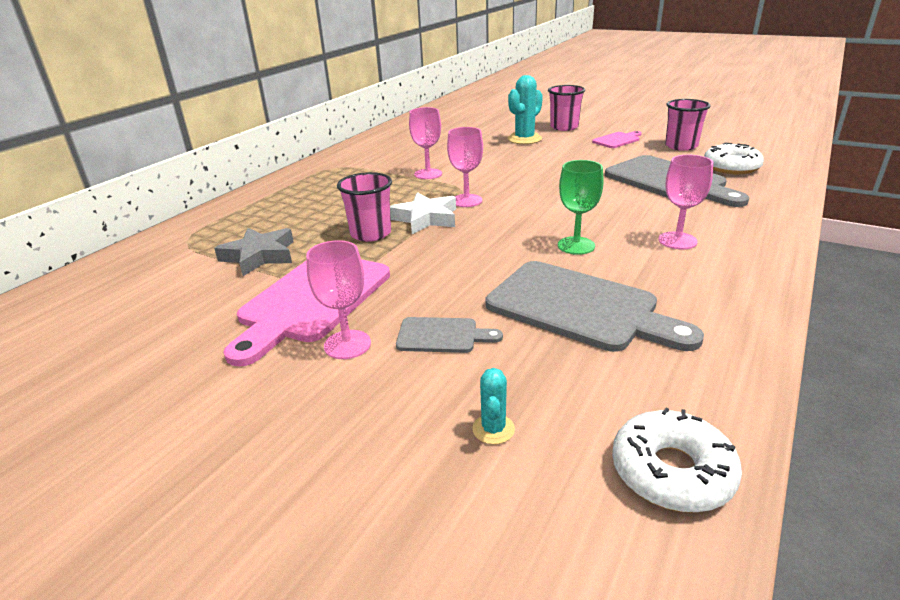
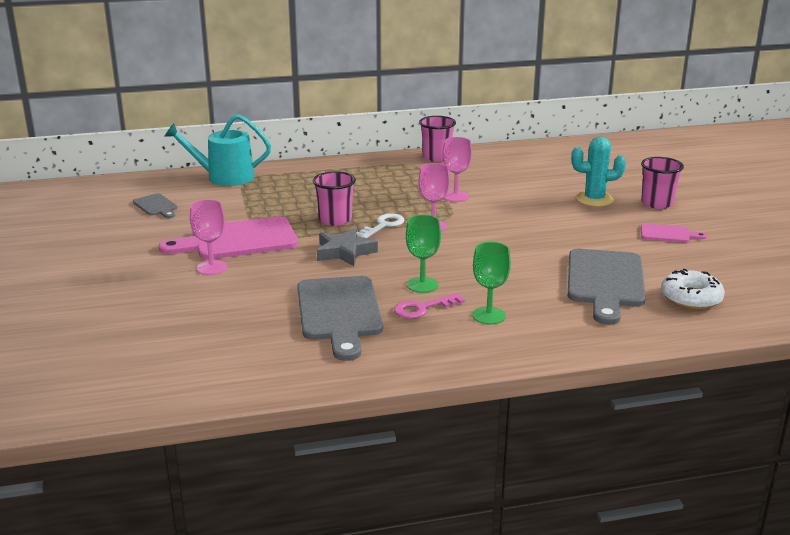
camera: 45 degrees right, 5 degrees down
grey star [214,228,294,276] -> grey star moved to [317,228,378,266]
white star [390,192,456,234] -> white key [356,213,405,238]
grey cutting board [396,317,503,353] -> grey cutting board moved to [133,193,177,218]
turquoise cactus [472,368,515,444] -> none
white donut [612,408,742,513] -> none
pink goblet [658,155,713,249] -> green goblet [472,242,511,325]
pink cup [665,99,711,151] -> pink cup moved to [419,116,456,162]
none -> turquoise watering can [165,114,271,186]
none -> pink key [394,293,465,319]

